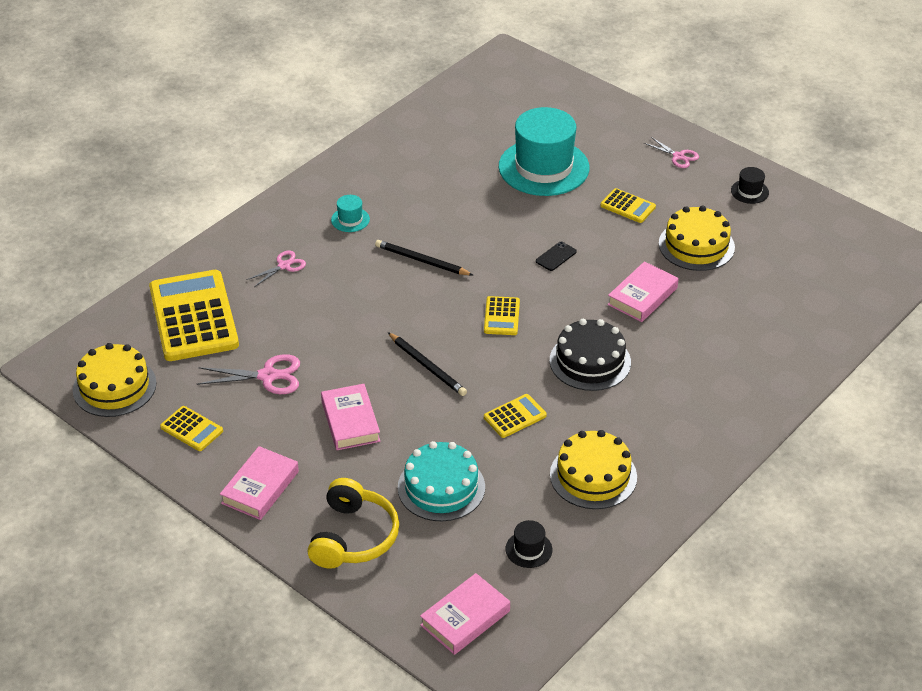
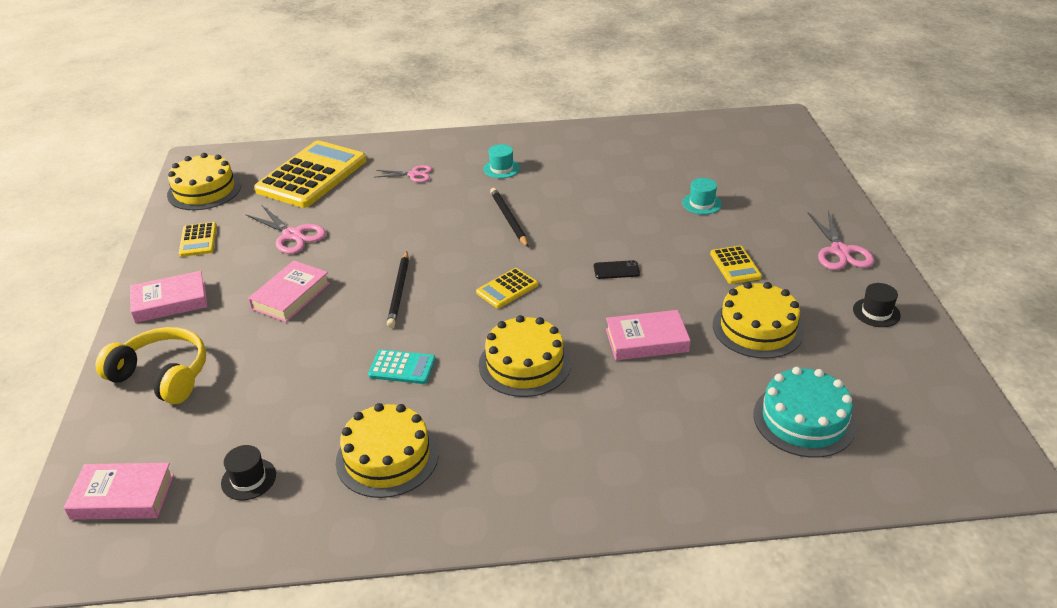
camera: 45 degrees right, 5 degrees down
yellow headphones [307,478,399,569] -> yellow headphones turned 120 degrees counterclockwise [96,327,206,404]
turquoise cake [398,441,485,521] -> turquoise cake moved to [753,367,856,458]
yellow calculator [484,394,547,438] -> turquoise calculator [368,349,436,384]
turquoise hat [499,107,589,196] -> turquoise hat [682,178,722,215], size x0.41
black cake [550,319,631,391] -> yellow cake [479,315,571,397]
pink scissors [644,137,699,168] -> pink scissors [808,211,874,270], size x1.56

